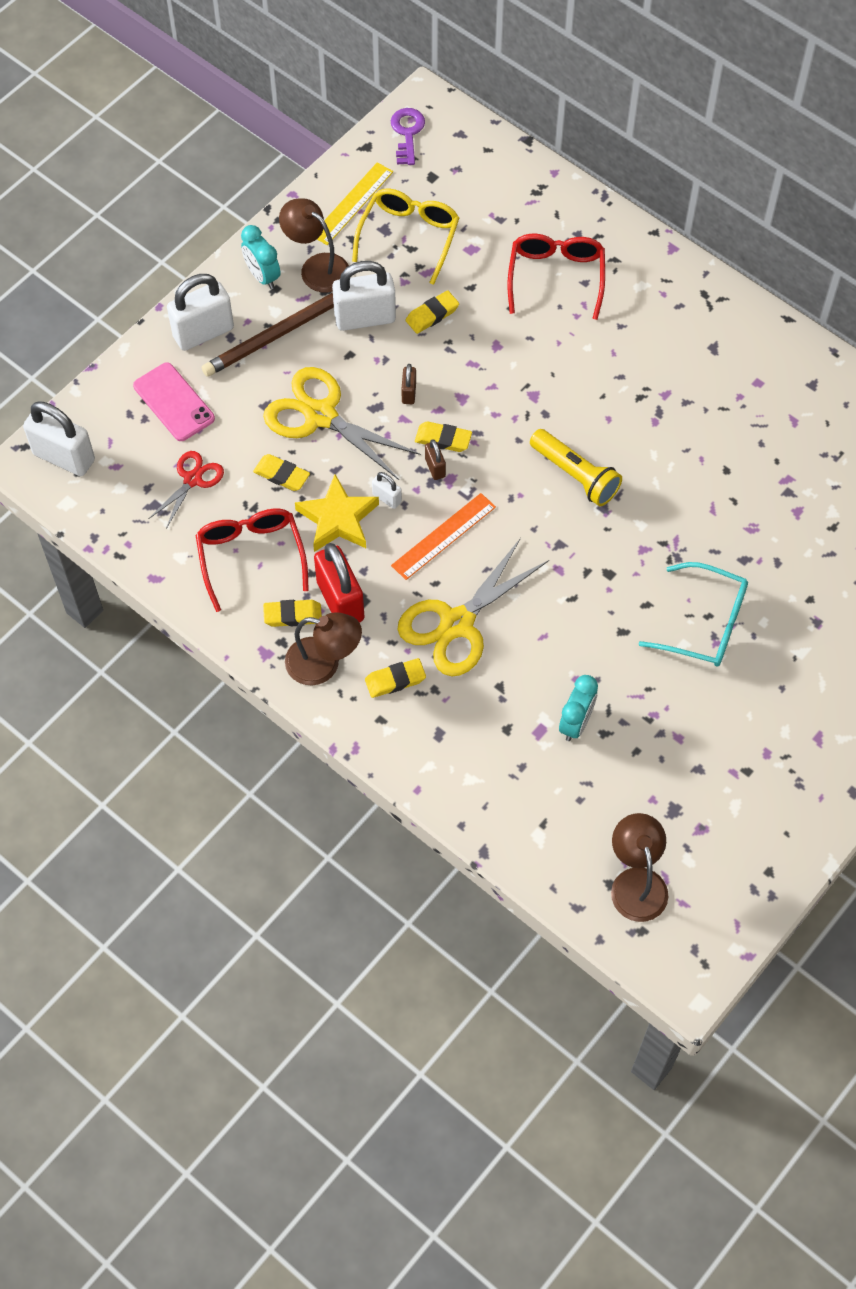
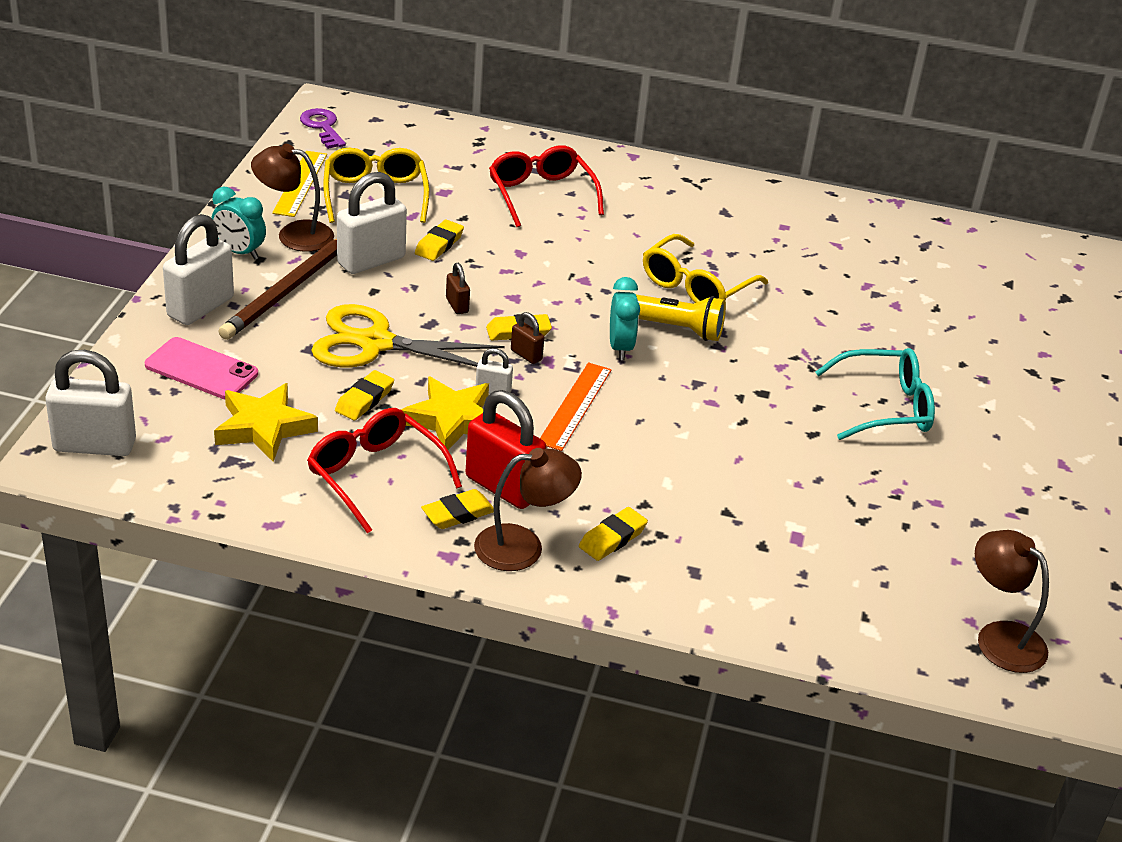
camera: 30 degrees left, 25 degrees down
red scissors [149,451,224,529] -> yellow star [214,383,318,462]
yellow eraser [253,454,310,491] -> yellow eraser turned 60 degrees counterclockwise [335,370,394,420]
yellow scissors [397,538,549,676] -> none
turquoise clock [559,675,598,741] -> turquoise clock moved to [610,277,640,360]
none -> yellow glasses [643,234,768,303]

